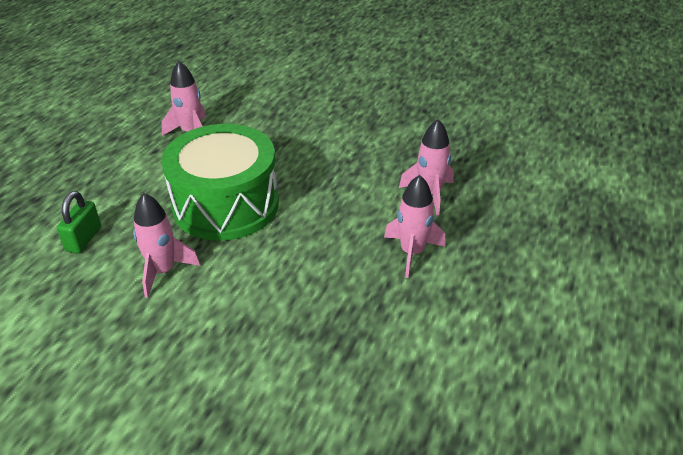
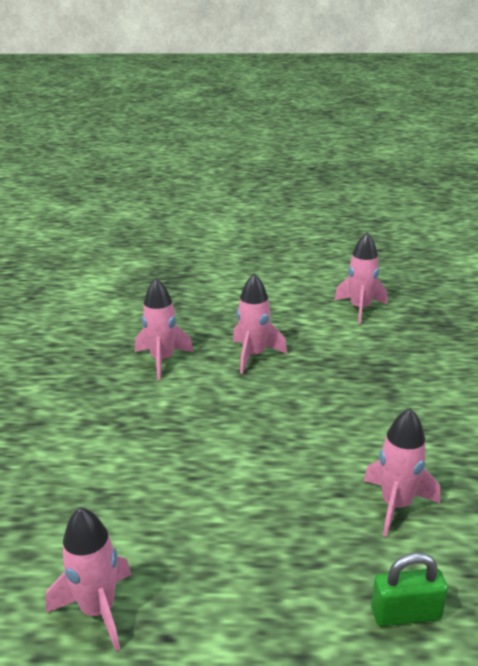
camera: 110 degrees left, 10 degrees down
green drum [162,124,279,241] -> none
none -> pink rocket [334,232,388,324]

